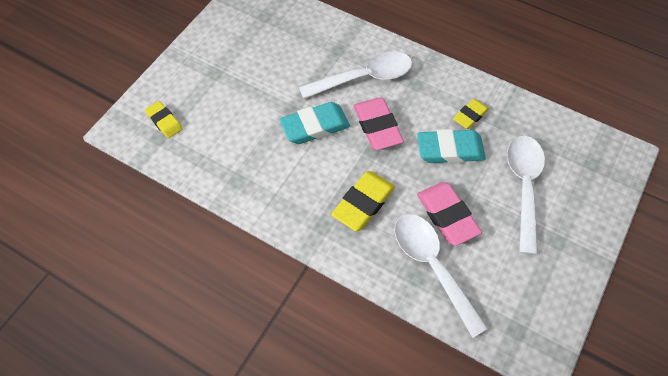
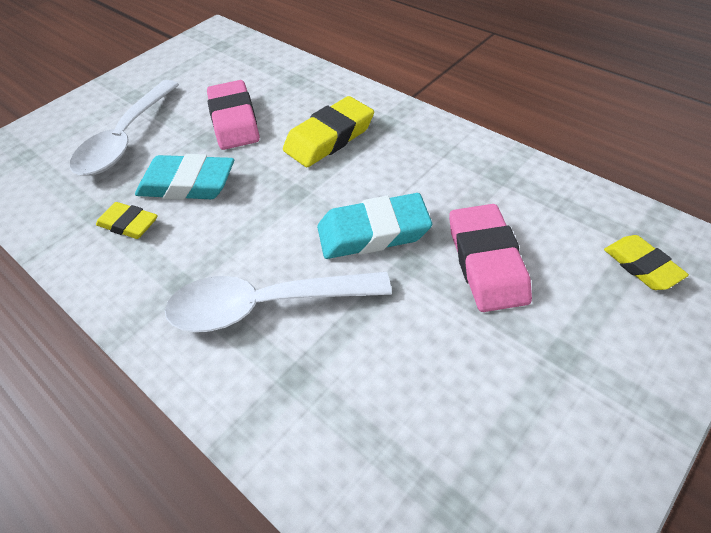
camera: 165 degrees left, 10 degrees down
pink eraser [354,98,404,150] -> pink eraser moved to [449,204,532,312]
white spoon [394,214,488,338] -> none
yellow eraser [453,99,489,129] -> yellow eraser turned 60 degrees clockwise [96,202,158,239]

